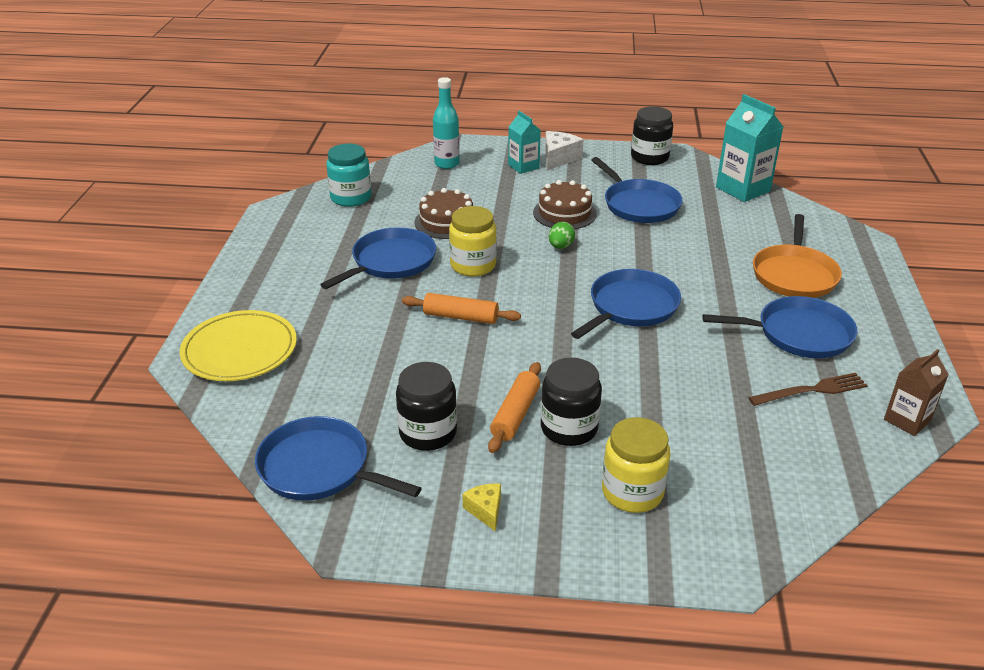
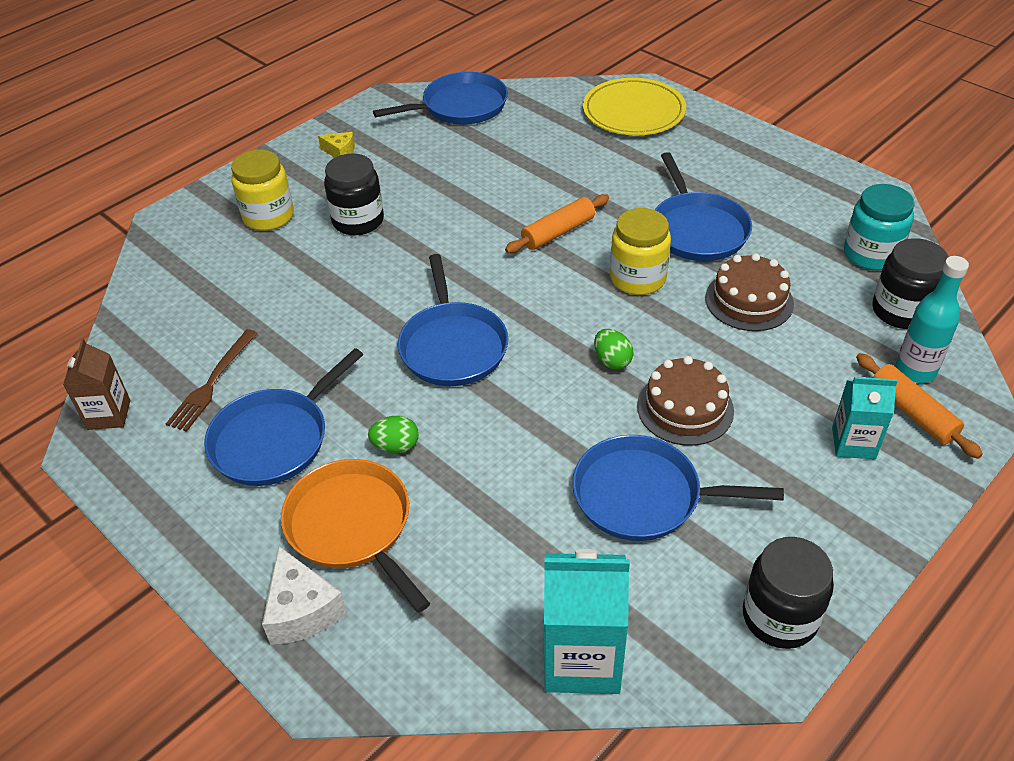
camera: 130 degrees right, 10 degrees up
black jar [396,362,457,451] -> black jar moved to [873,238,949,329]
orange rolling pin [488,362,541,453] -> orange rolling pin moved to [856,353,983,459]
white cheese [545,131,584,171] -> white cheese moved to [262,546,347,645]
none -> green egg [368,416,419,453]

